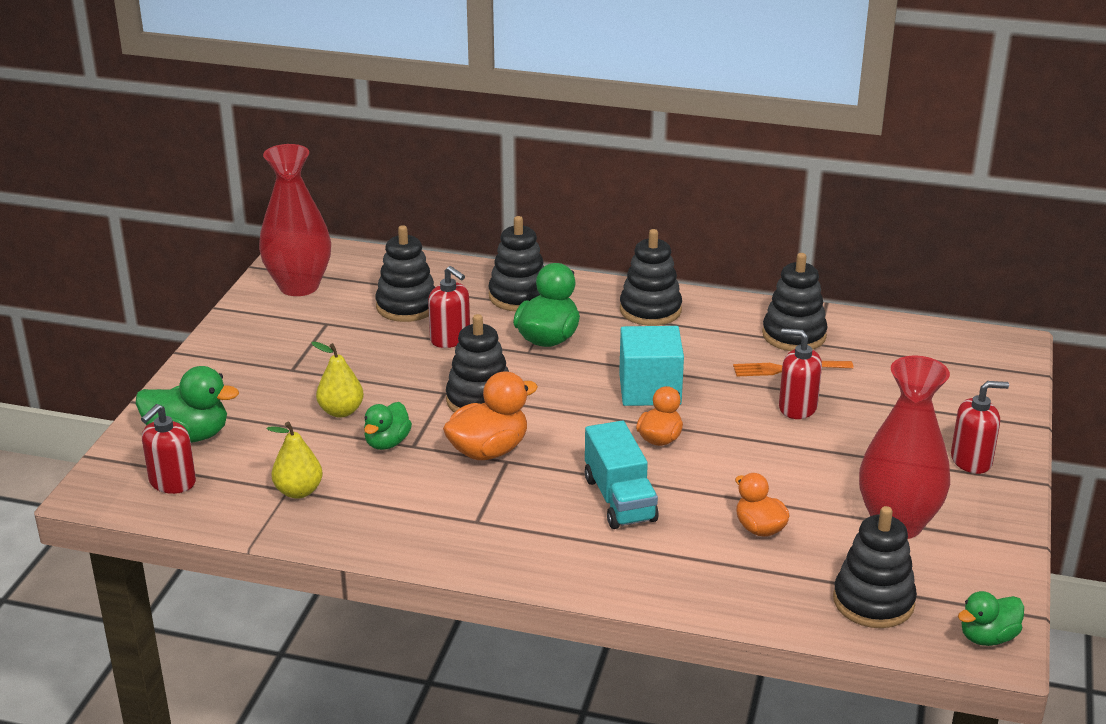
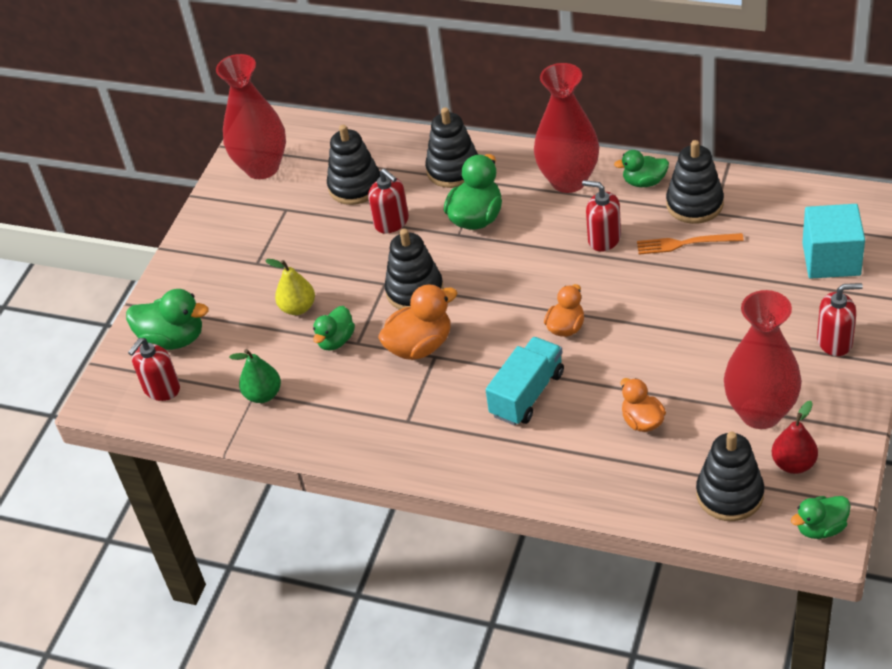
camera: 10 degrees right, 15 degrees up
yellow pear [267,422,323,499] -> green pear [229,349,281,403]
turquoise truck [585,421,659,529] -> turquoise truck turned 135 degrees counterclockwise [486,337,564,426]
turquoise cube [619,326,684,406] -> turquoise cube moved to [802,204,865,279]
black stacking toy [620,229,682,326] -> red vase [534,63,599,193]
red soap dispenser [779,328,822,419] -> red soap dispenser moved to [582,180,621,252]
none -> green duck [614,150,669,187]
none -> red pear [772,401,818,474]

